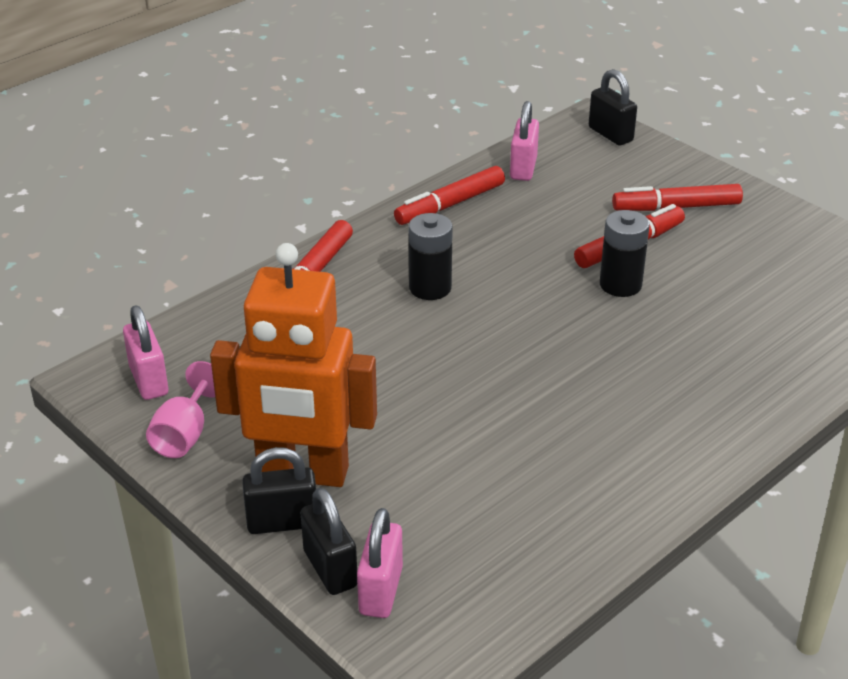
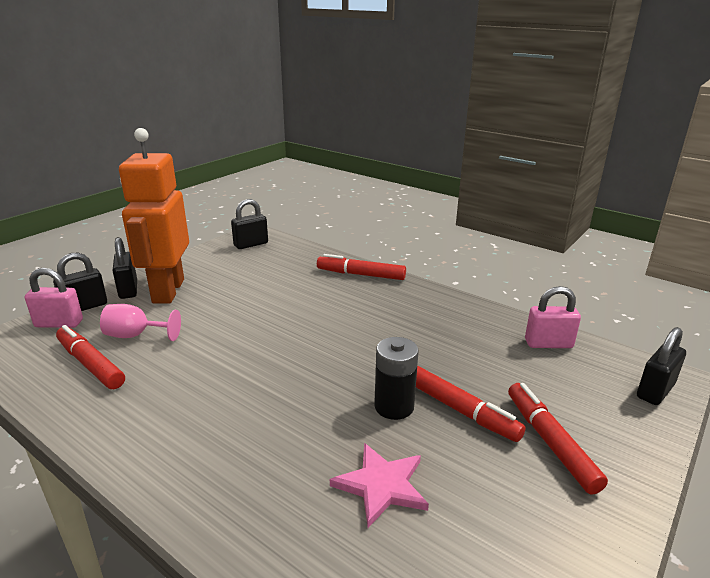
camera: 80 degrees right, 10 degrees down
pink padlock [123,305,168,400] -> black padlock [231,199,268,249]
pink goblet [146,361,215,458] -> pink goblet moved to [100,304,181,341]
red marker [394,166,505,225] -> red marker moved to [56,325,125,389]
black battery [409,213,453,300] -> none
none -> pink star [330,443,429,528]

